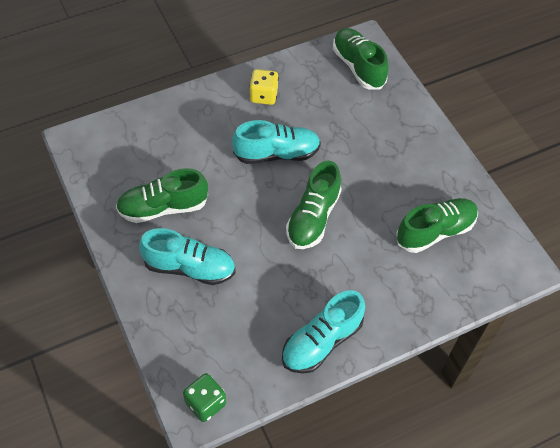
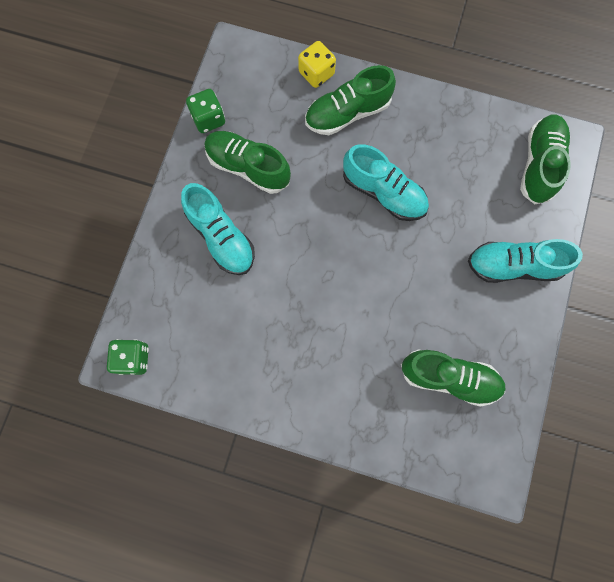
camera: 45 degrees right, 20 degrees up
yellow dice [249,69,279,105] -> yellow dice moved to [298,41,336,88]
turquoise shoe [282,290,365,374] -> turquoise shoe moved to [468,239,583,283]
green shoe [286,161,342,249] -> green shoe moved to [305,65,396,135]
none -> green dice [186,89,225,133]

